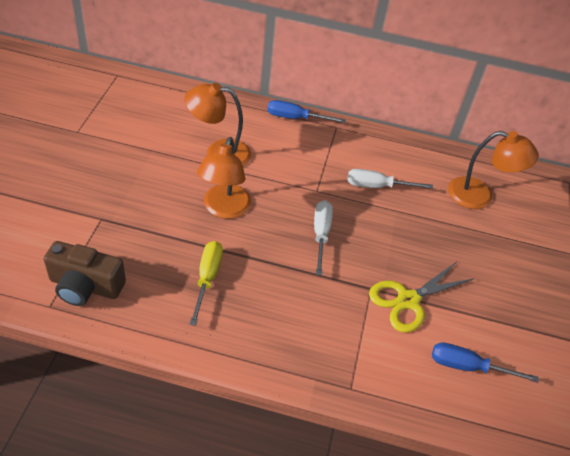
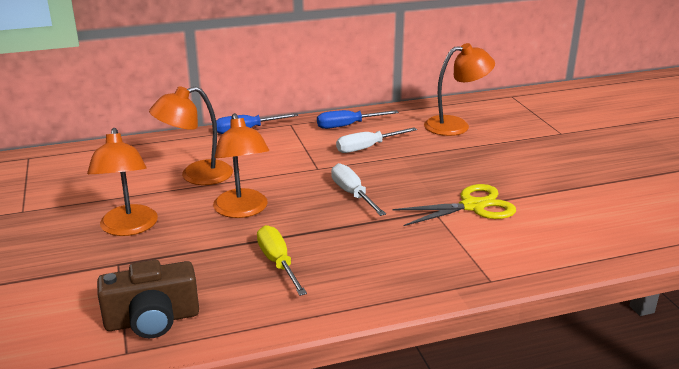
camera: 25 degrees left, 20 degrees down
yellow scissors [369,262,475,333] -> yellow scissors turned 135 degrees counterclockwise [393,184,516,226]
blue screwdriver [432,342,539,383] -> blue screwdriver moved to [317,110,399,129]
none -> orange lamp [87,128,158,236]

